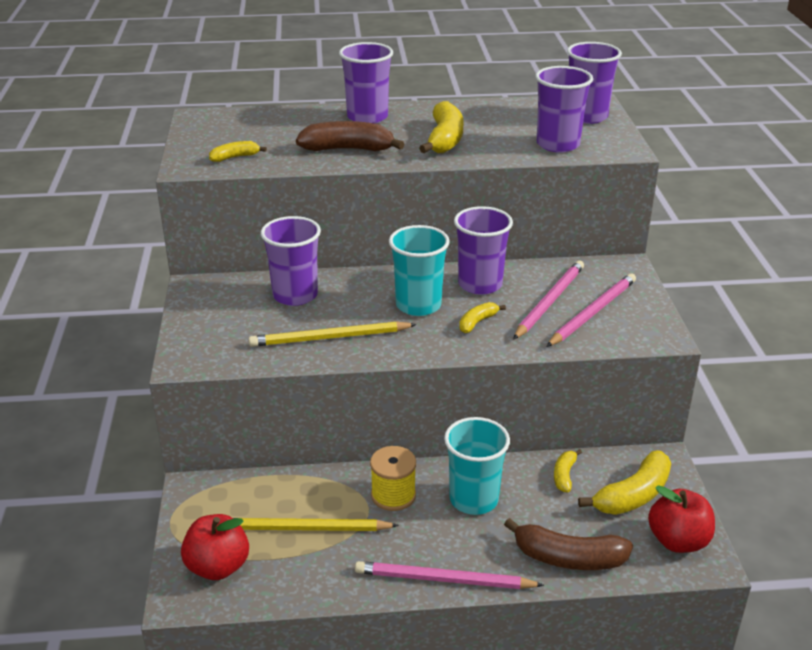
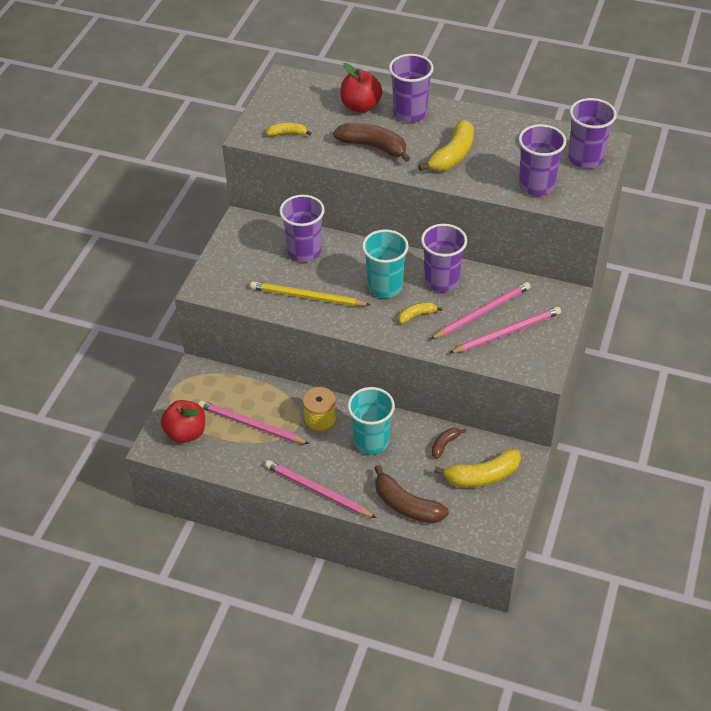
camera: 25 degrees right, 15 degrees up
yellow pencil [233,518,399,531] -> pink pencil [198,401,309,444]
yellow banana [554,449,582,492] -> brown banana [432,428,467,459]
red apple [648,485,715,553] -> red apple moved to [340,63,382,113]

